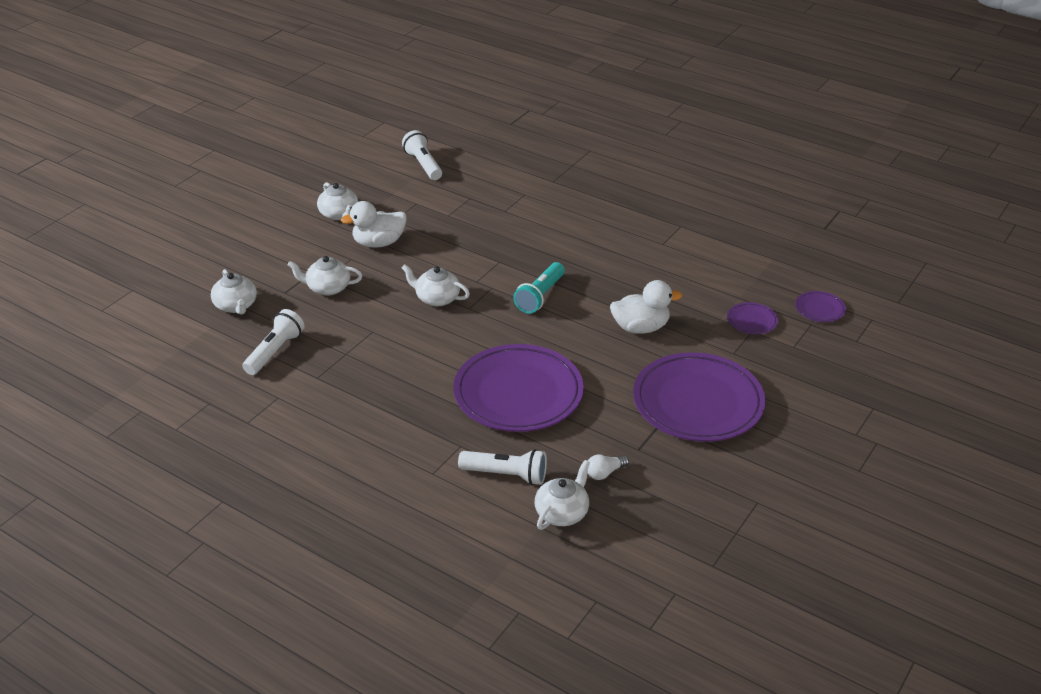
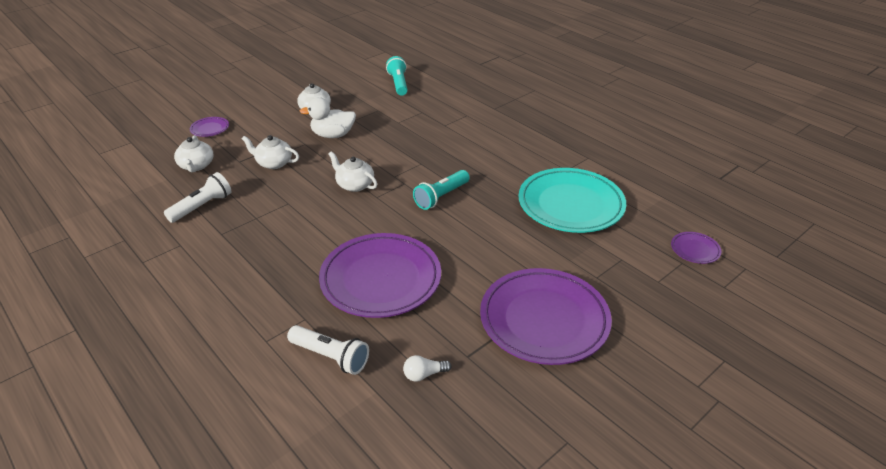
camera: 15 degrees right, 0 degrees up
white flashlight [402,130,442,180] -> turquoise flashlight [386,56,408,96]
white teapot [535,460,590,530] -> none
white duck [610,280,682,334] -> none
purple plate [727,302,778,334] -> purple plate moved to [190,117,229,137]
none -> turquoise plate [518,168,626,233]

